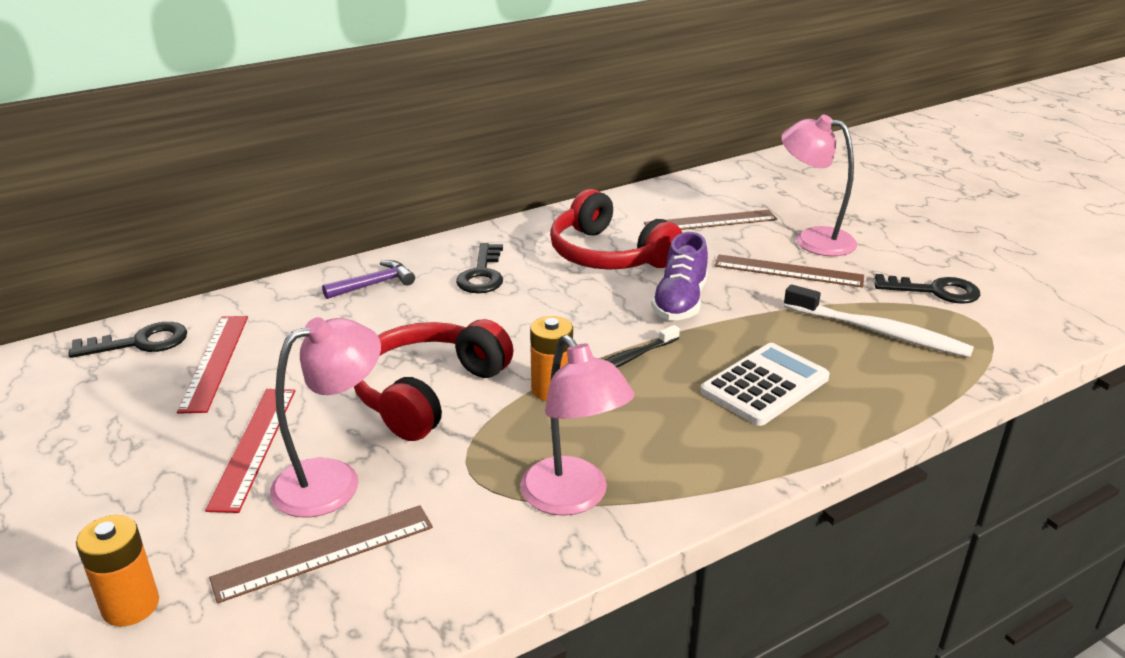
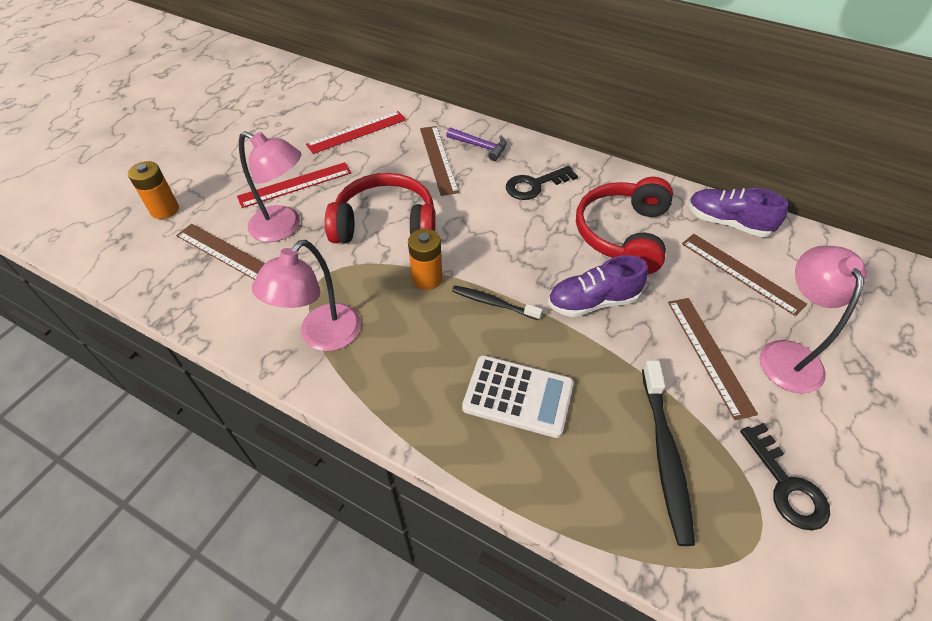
camera: 60 degrees right, 20 degrees up
black key [69,322,187,358] -> none
white toothbrush [784,284,974,358] -> black toothbrush [642,360,695,546]
none -> brown ruler [420,126,459,196]
none -> purple shoe [688,188,788,237]

